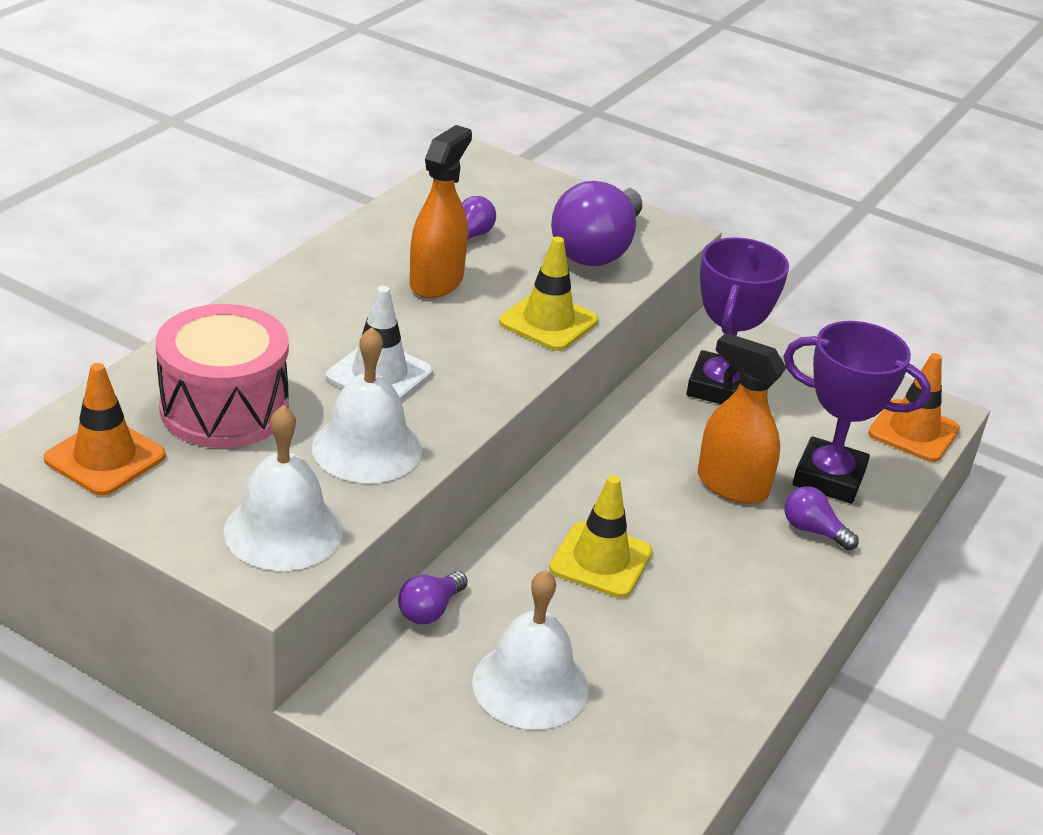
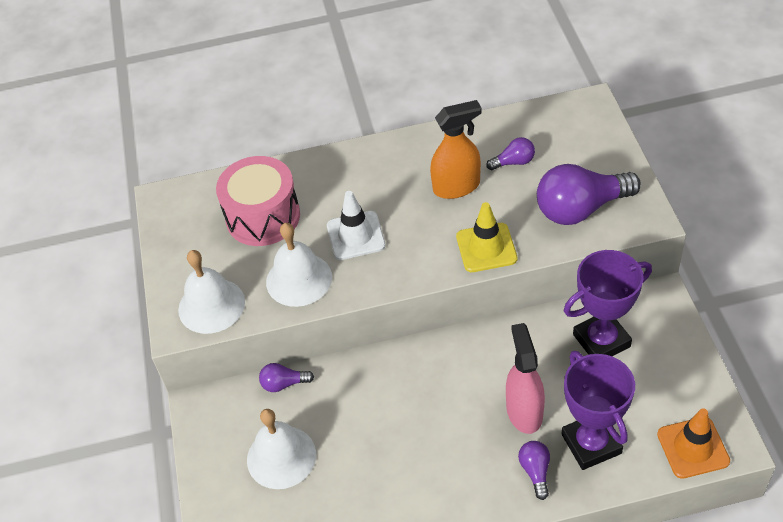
camera: 55 degrees right, 15 degrees up
orange traffic cone [44,363,166,496] -> none
yellow traffic cone [549,475,652,598] -> none
orange spray bottle [698,333,786,504] -> pink spray bottle [506,323,545,434]

